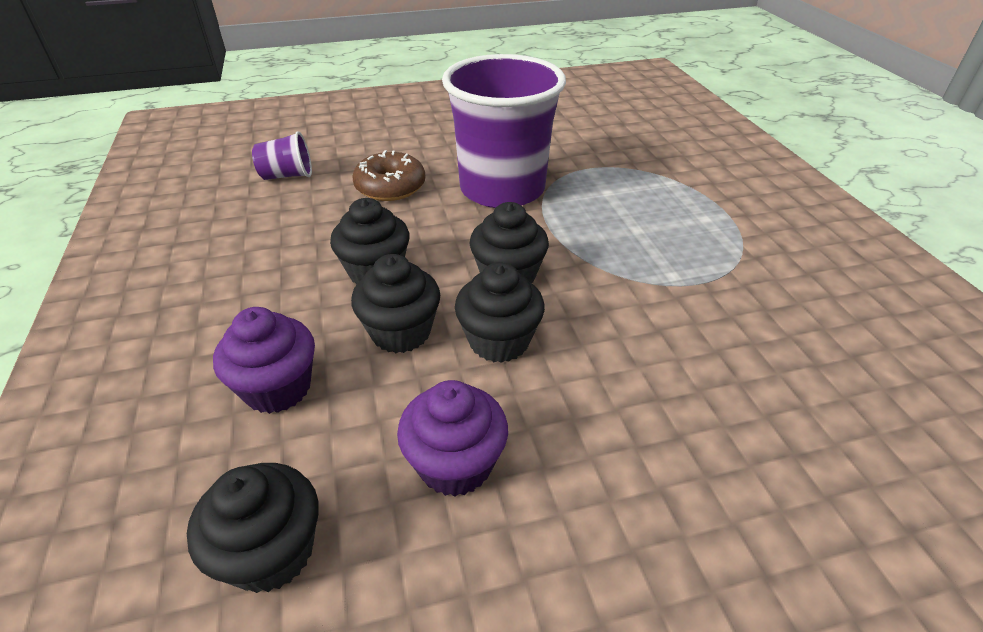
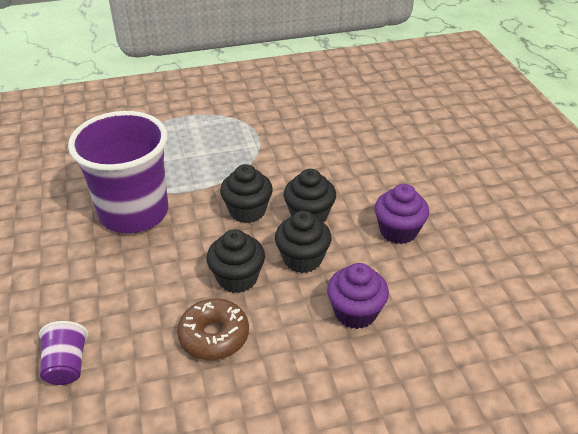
camera: 90 degrees left, 0 degrees up
black cupcake [187,463,319,593] -> none
brown donut [352,150,425,201] -> brown donut moved to [177,299,249,360]

